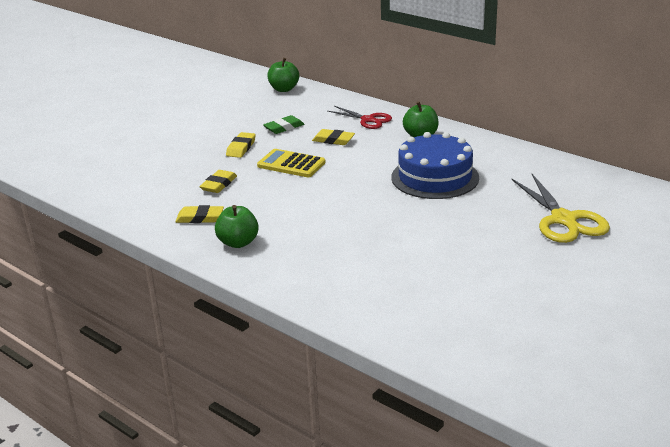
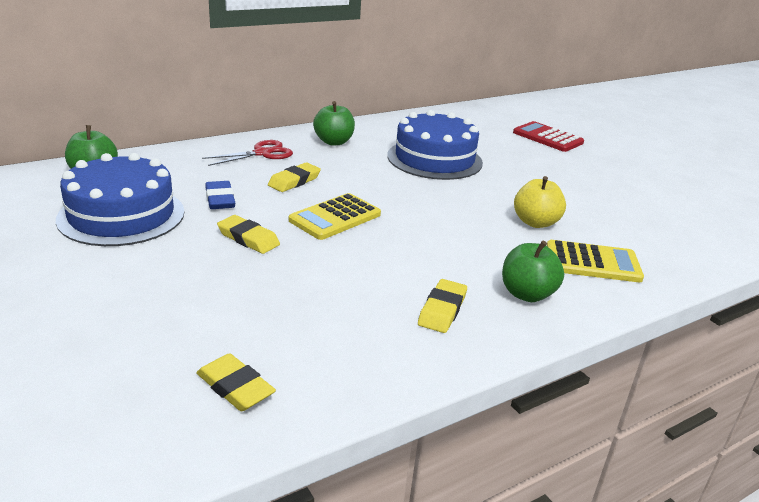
camera: 75 degrees left, 0 degrees up
yellow eraser [199,170,237,193] -> yellow eraser moved to [196,353,276,411]
green eraser [263,115,304,134] -> blue eraser [205,181,235,209]
yellow scissors [512,174,610,243] -> red calculator [513,121,584,152]
none -> blue cake [56,153,184,246]
none -> yellow apple [514,176,566,228]
none -> yellow calculator [547,240,644,282]

